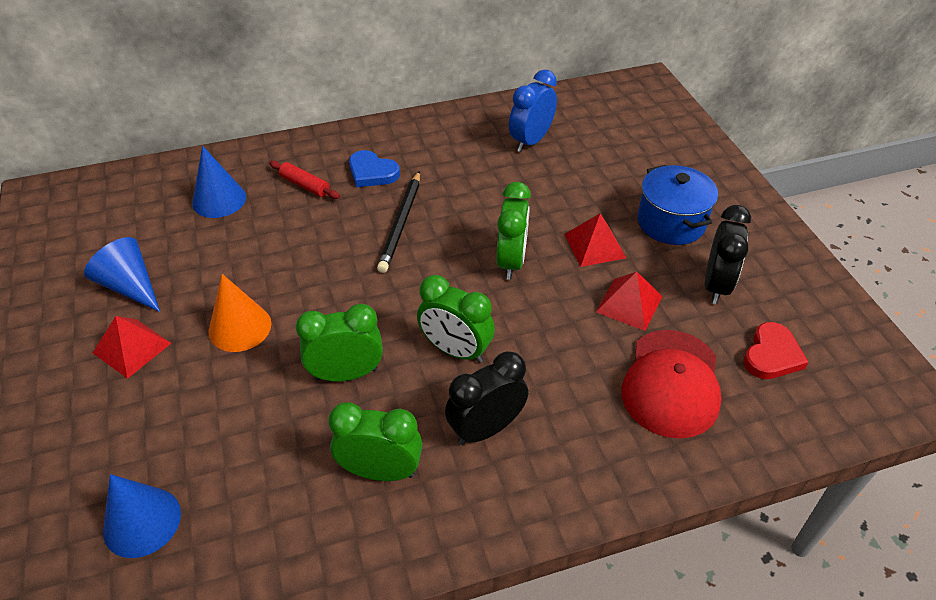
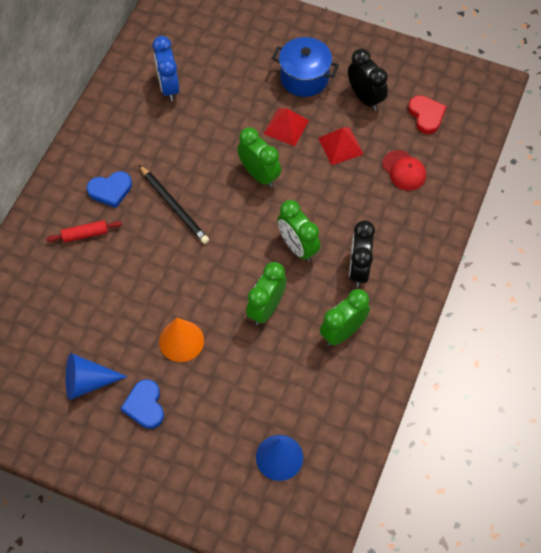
camera: 50 degrees left, 15 degrees up
red pyramid [93,316,171,379] -> blue heart [120,379,164,429]
blue cone [192,146,246,218] -> none
green clock [417,275,495,363] -> green clock turned 75 degrees clockwise [277,200,320,262]
red cap [621,330,722,439] -> red cap [382,150,426,191], size x0.60

